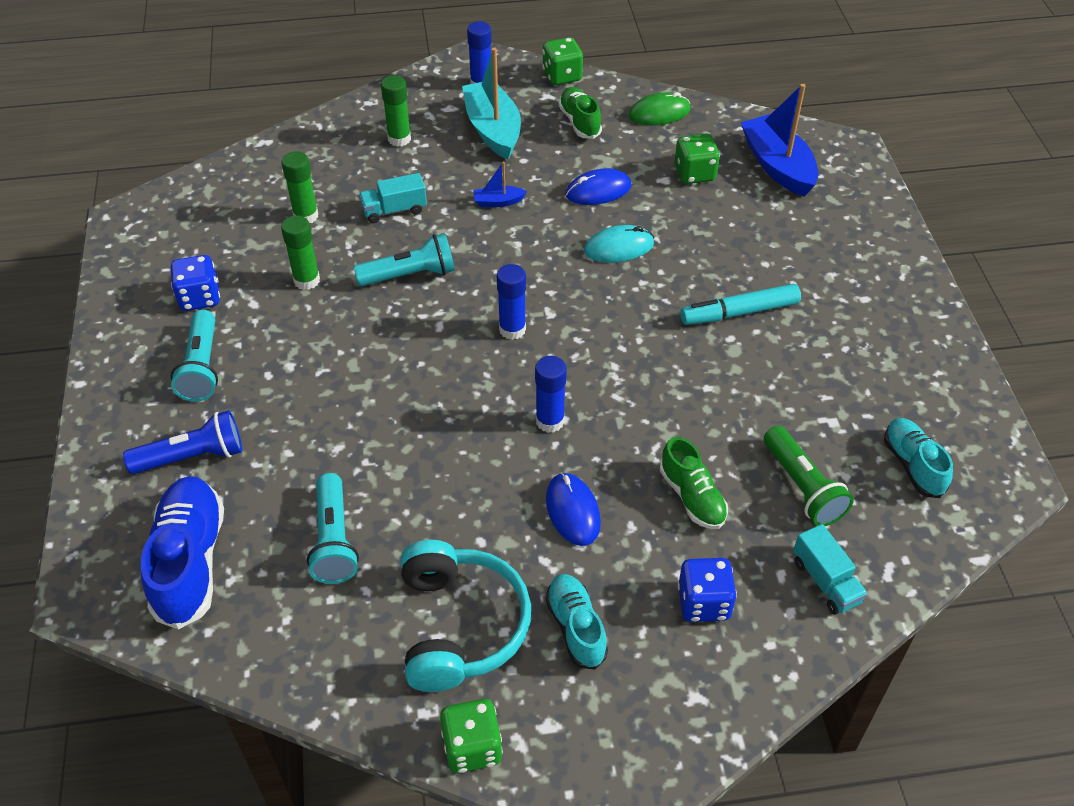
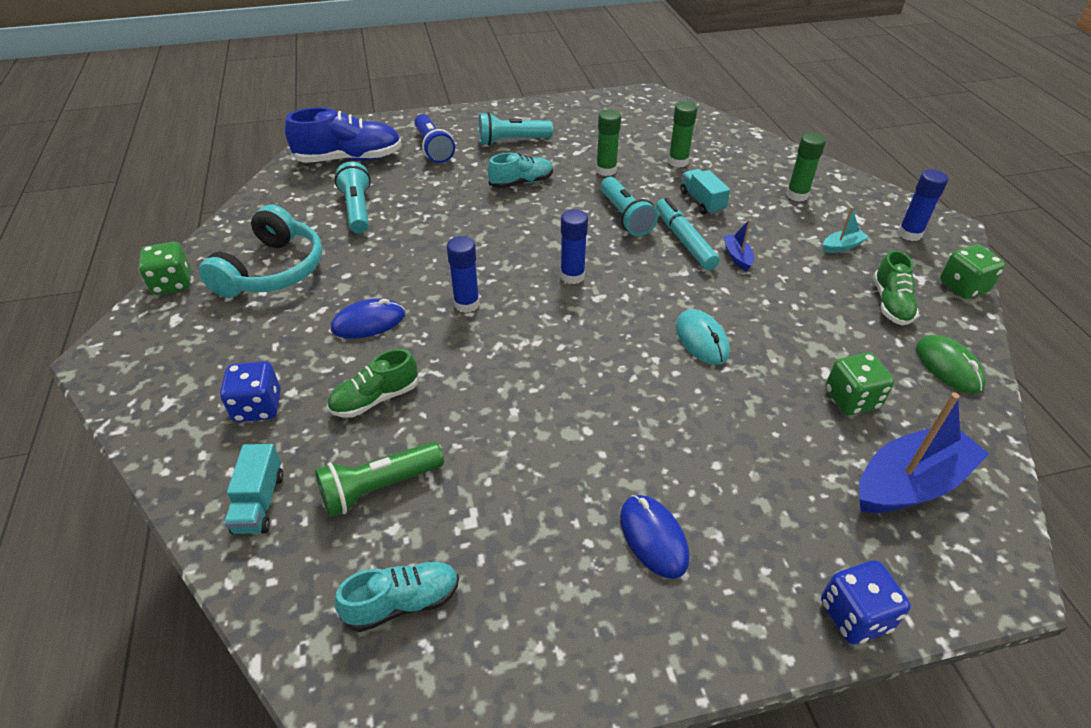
camera: 85 degrees right, 5 degrees down
blue dice [171,255,220,311] -> blue dice moved to [821,560,911,645]
turquoise flashlight [307,473,359,584] -> turquoise flashlight turned 90 degrees clockwise [335,162,371,233]
turquoise headphones [401,540,531,692] -> turquoise headphones turned 60 degrees counterclockwise [199,204,322,298]
turquoise boat [462,48,521,159] -> turquoise boat [823,207,869,253], size x0.46
turquoise shoe [546,574,608,670] -> turquoise shoe moved to [487,153,553,189]
green shoe [558,87,602,139] -> green shoe turned 120 degrees clockwise [873,250,919,325]
blue mouse [566,168,632,205] -> blue mouse moved to [620,495,690,579]
turquoise marker [680,284,801,325] -> turquoise marker moved to [656,198,720,270]
turquoise truck [793,524,868,615] -> turquoise truck turned 60 degrees counterclockwise [224,444,283,534]

